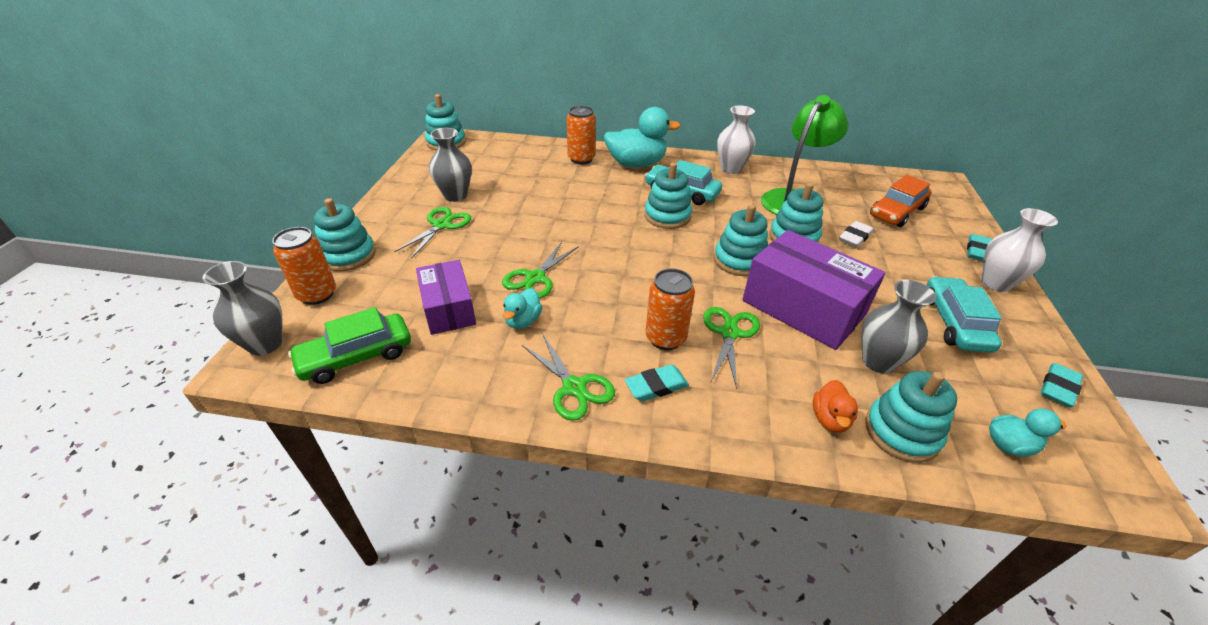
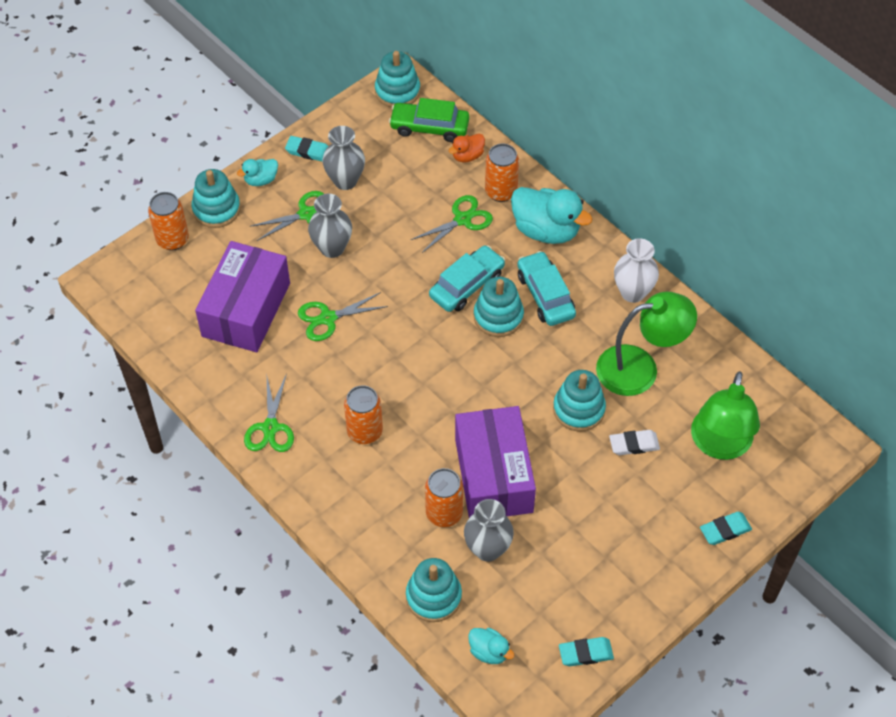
camera: 40 degrees right, 15 degrees up
grey vase [203,261,283,355] -> grey vase moved to [308,194,352,258]
green car [288,307,411,384] -> green car moved to [389,98,469,142]
purple box [416,260,476,335] -> purple box [195,241,290,352], size x1.61
turquoise duck [503,288,543,329] -> turquoise duck moved to [237,159,278,186]
turquoise eraser [624,364,689,401] -> turquoise eraser moved to [285,136,328,161]
green scissors [703,307,760,389] -> green scissors moved to [411,195,493,253]
turquoise stacking toy [714,204,768,276] -> none
orange duck [813,380,858,433] -> orange duck moved to [449,134,485,162]
orange car [870,175,931,227] -> green lamp [691,371,760,460]
turquoise car [927,276,1002,353] -> turquoise car moved to [429,245,505,312]
white vase [981,208,1058,292] -> none
none -> orange can [425,468,463,527]

